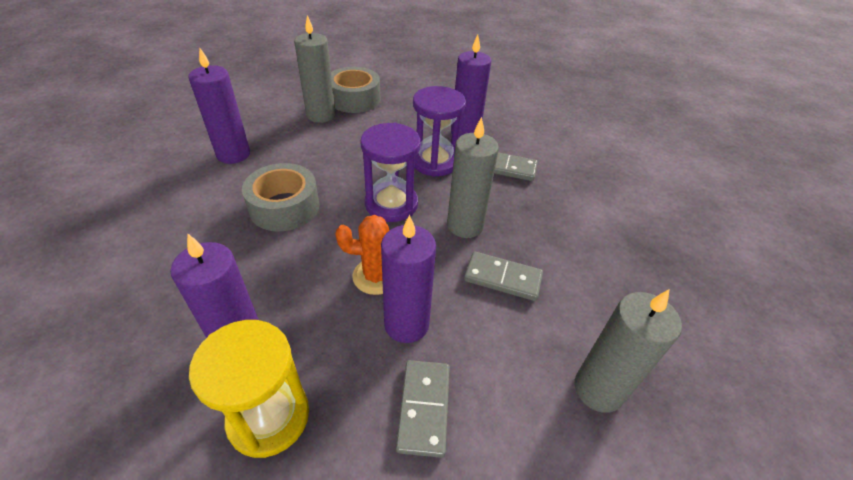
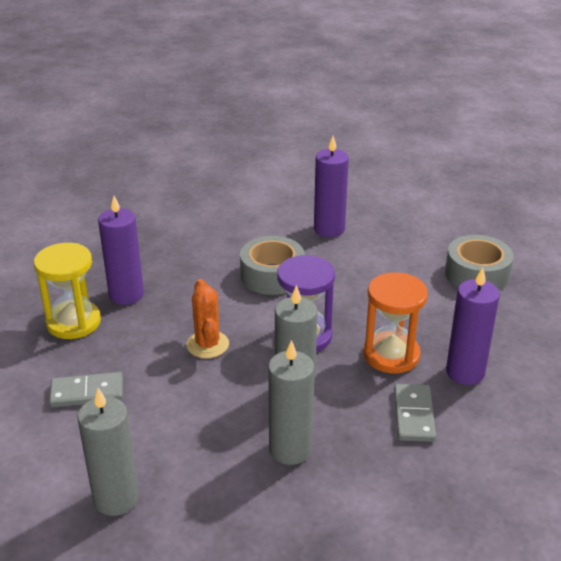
camera: 80 degrees right, 10 degrees down
grey candle [294,15,336,123] -> grey candle moved to [268,340,314,465]
purple candle [381,215,436,343] -> none
purple hourglass [413,86,466,177] -> orange hourglass [363,272,428,373]
grey domino [464,251,543,301] -> none

